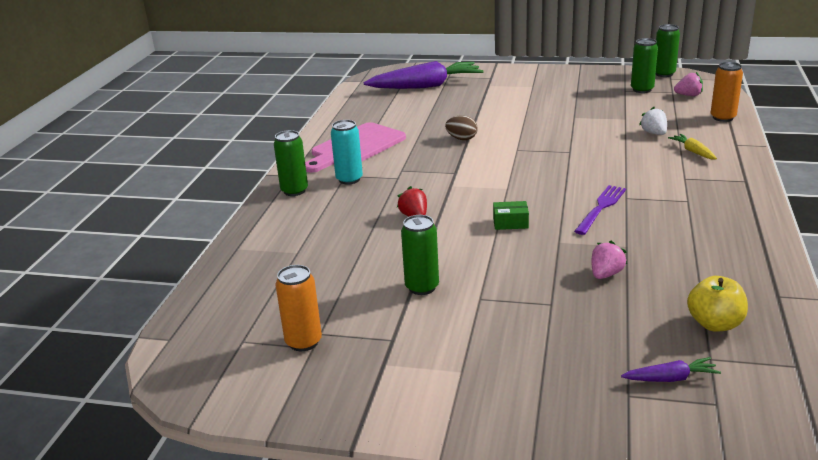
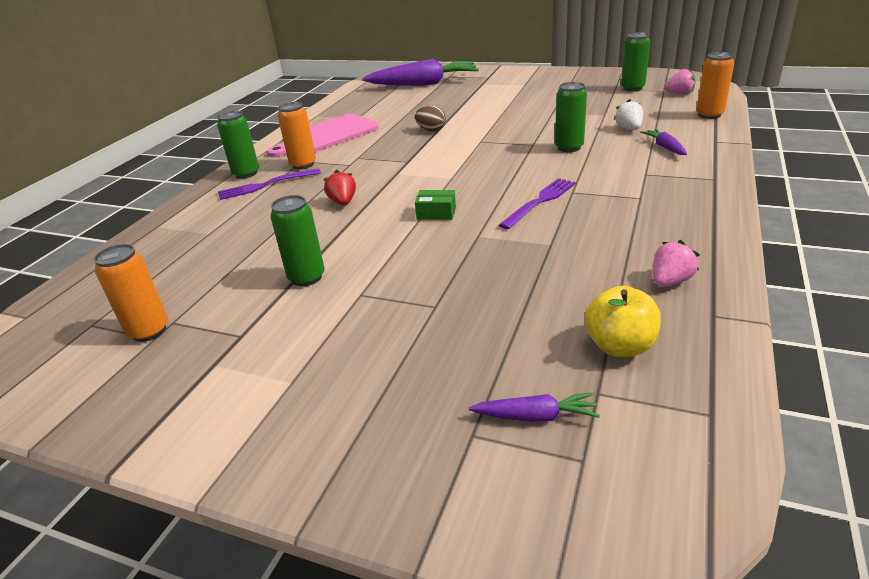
camera: 10 degrees right, 5 degrees up
turquoise can [331,120,363,185] -> orange can [278,102,316,169]
pink strawberry [592,241,627,279] -> pink strawberry moved to [653,240,700,287]
green can [656,24,680,77] -> green can moved to [555,82,587,152]
yellow carrot [668,134,717,160] -> purple carrot [640,129,687,155]
none -> purple fork [218,168,321,200]

